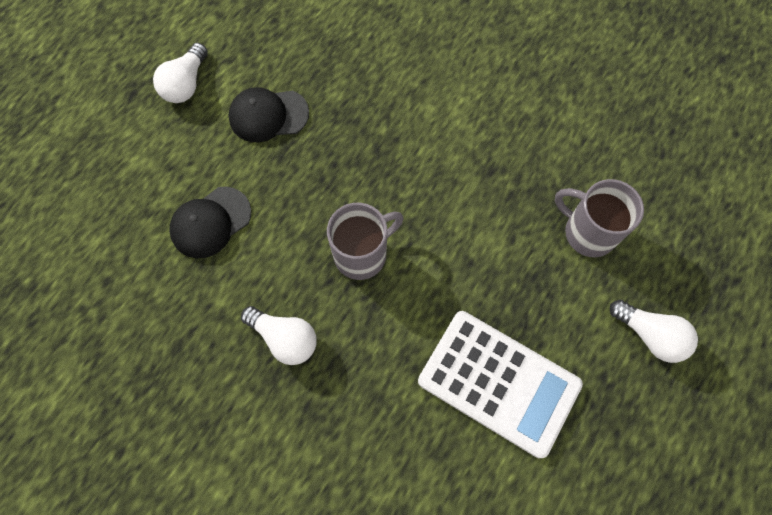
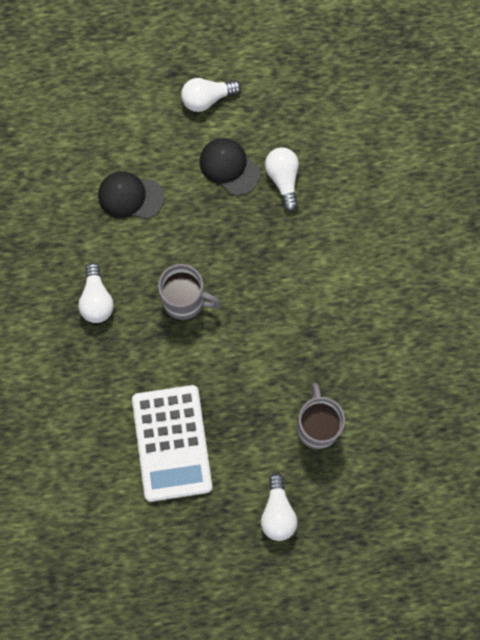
camera: 50 degrees right, 5 degrees up
none -> white light bulb [265,147,299,211]

